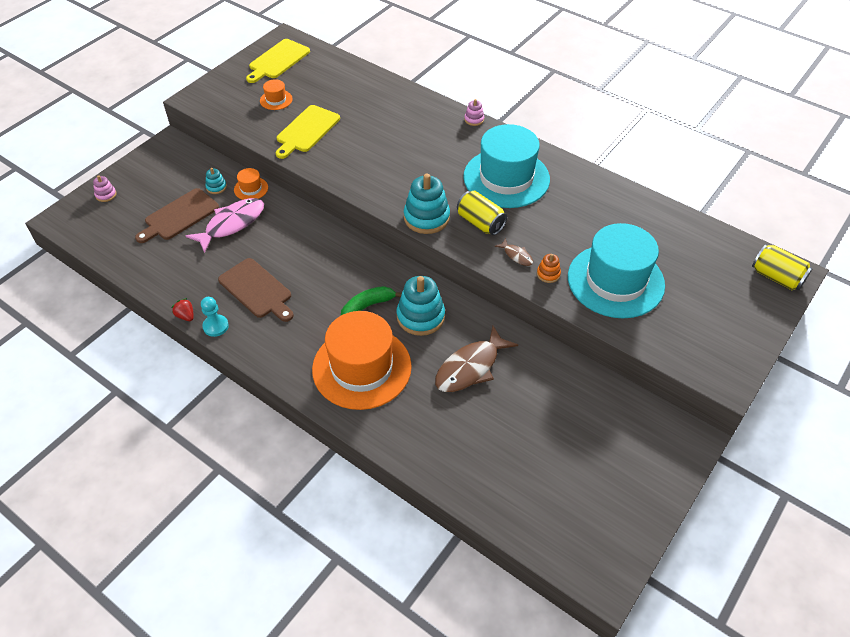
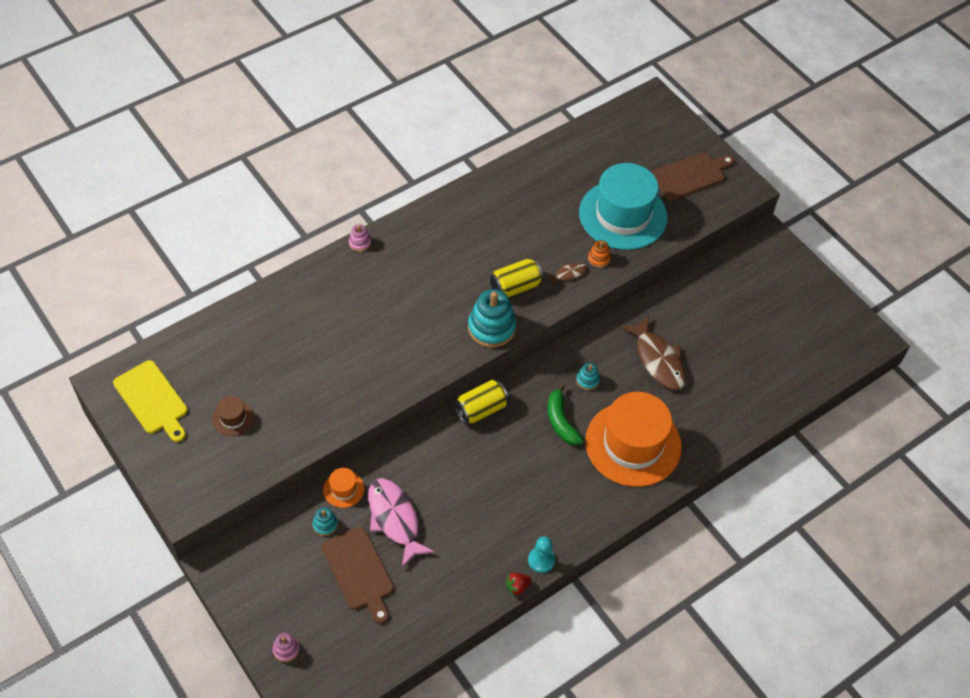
camera: 75 degrees left, 5 degrees up
brown cutting board [218,258,294,322] -> brown cutting board moved to [651,152,735,200]
orange hat [260,79,293,110] -> brown hat [212,396,254,436]
yellow cutting board [276,105,340,159] -> none
turquoise stacking toy [397,276,445,336] -> turquoise stacking toy [576,363,600,390], size x0.48
turquoise hat [463,124,550,208] -> none
yellow can [752,244,813,290] -> yellow can moved to [454,380,509,424]

